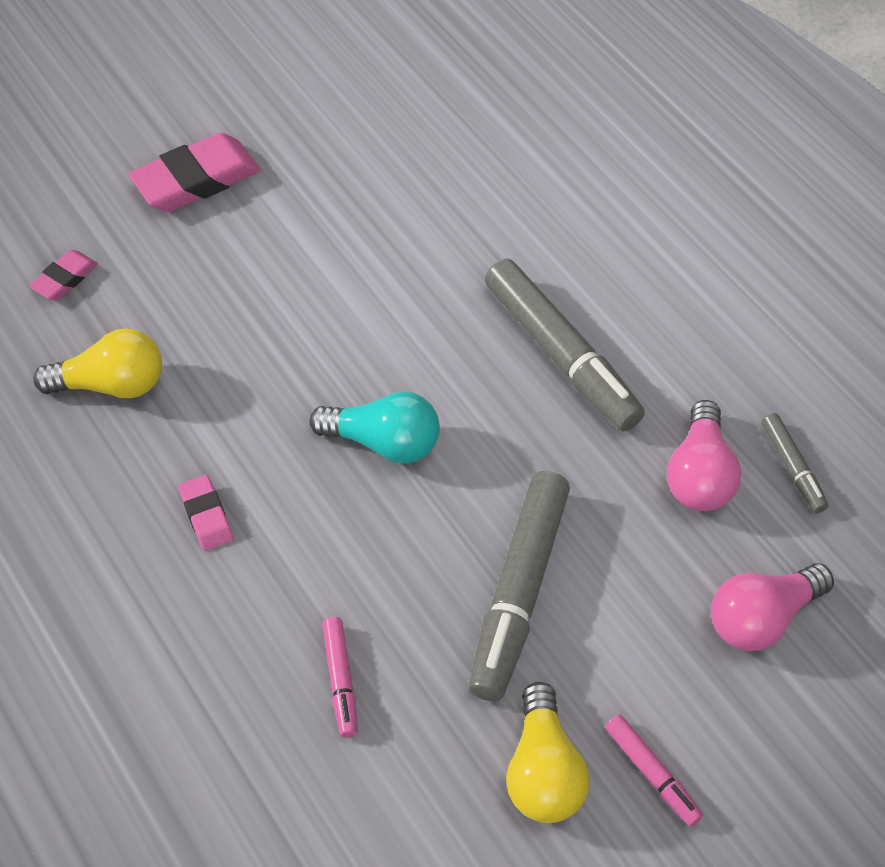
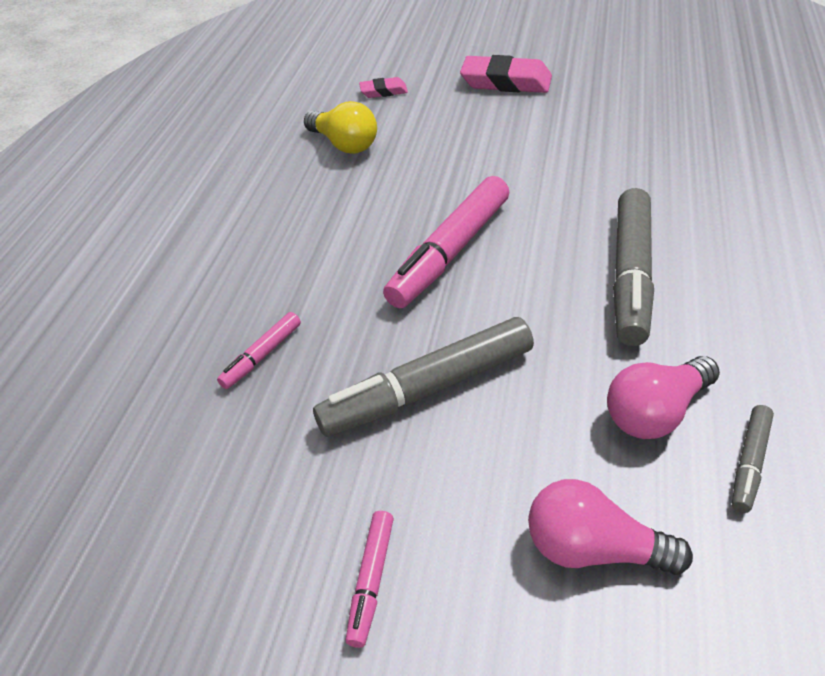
camera: 50 degrees right, 10 degrees down
pink eraser [178,475,233,551] -> none
turquoise light bulb [309,391,440,464] -> pink marker [383,176,509,308]
yellow light bulb [506,682,590,823] -> none

